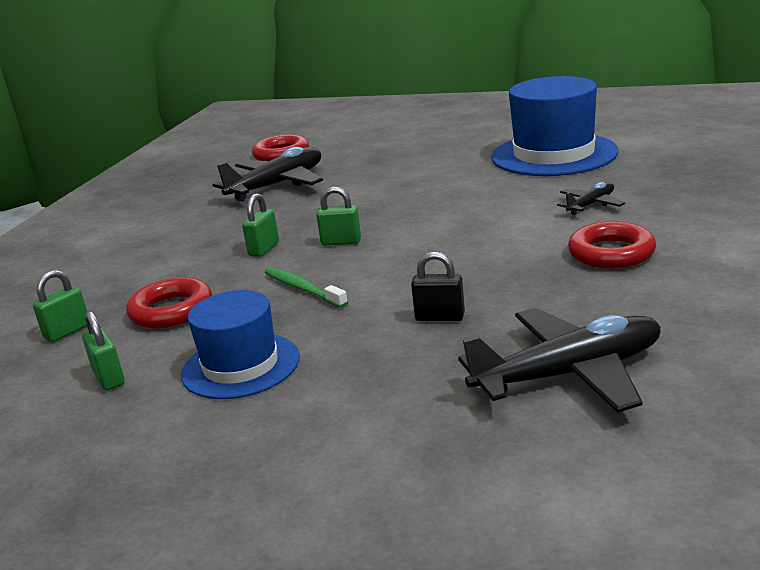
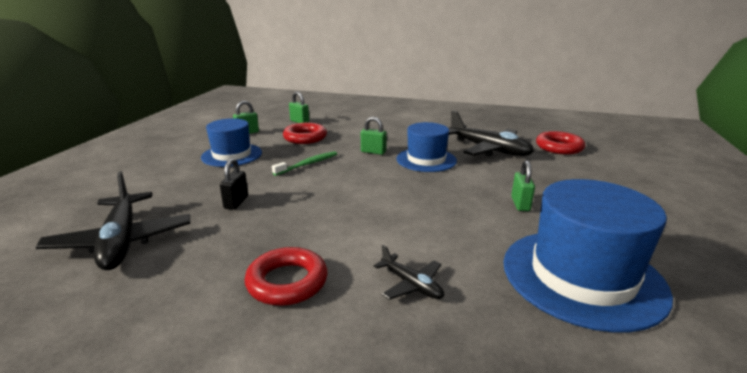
camera: 85 degrees right, 0 degrees up
green padlock [316,186,361,246] -> green padlock moved to [511,160,535,211]
none -> blue hat [397,122,457,172]

